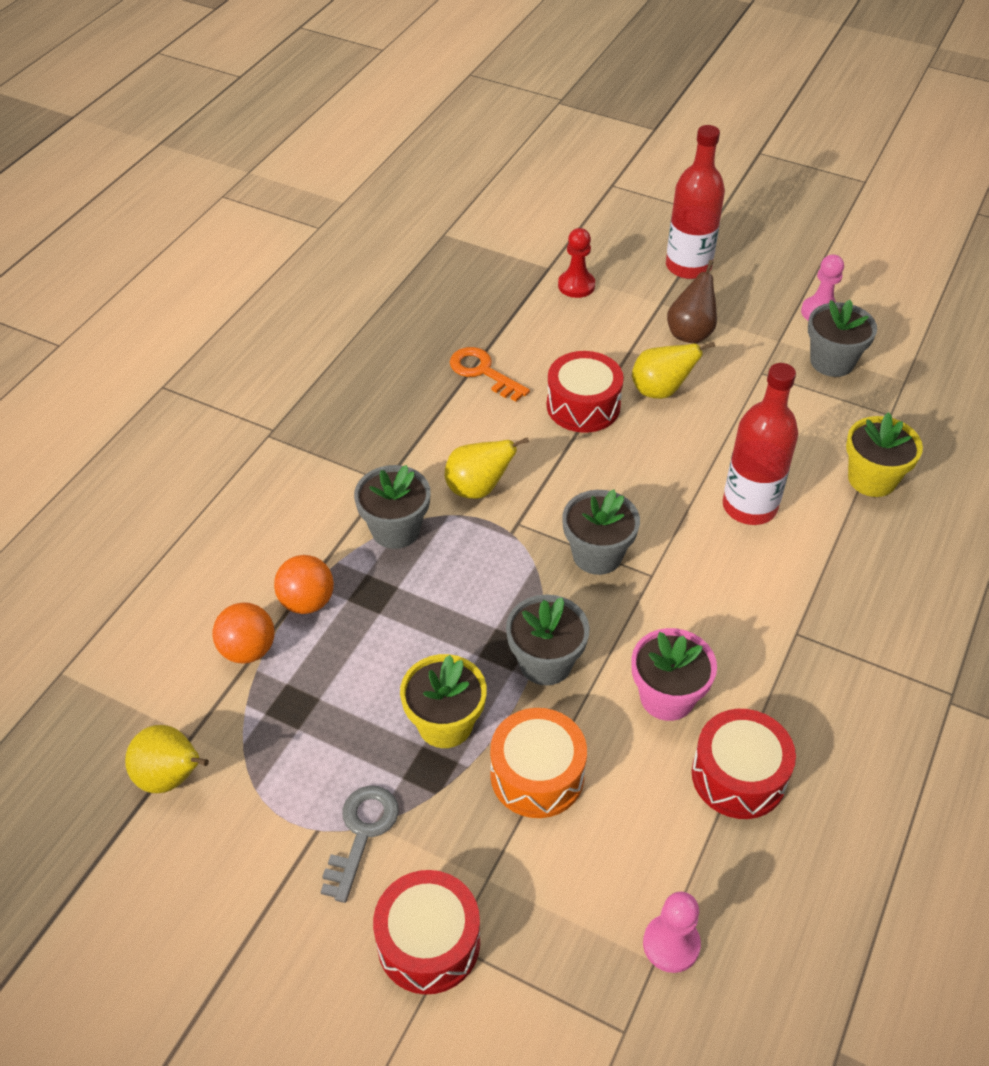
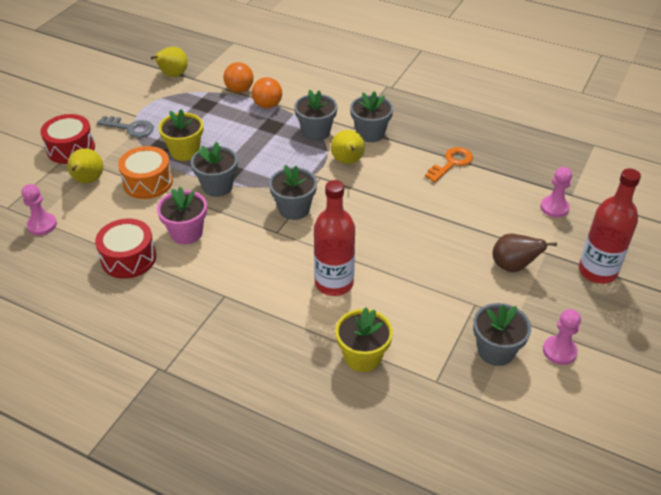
camera: 90 degrees right, 5 degrees down
red drum [547,351,624,433] -> none
red pawn [558,228,595,298] -> pink pawn [540,167,572,218]
yellow pear [632,342,715,399] -> yellow pear moved to [67,148,103,183]
none -> grey flower pot [350,91,393,142]

